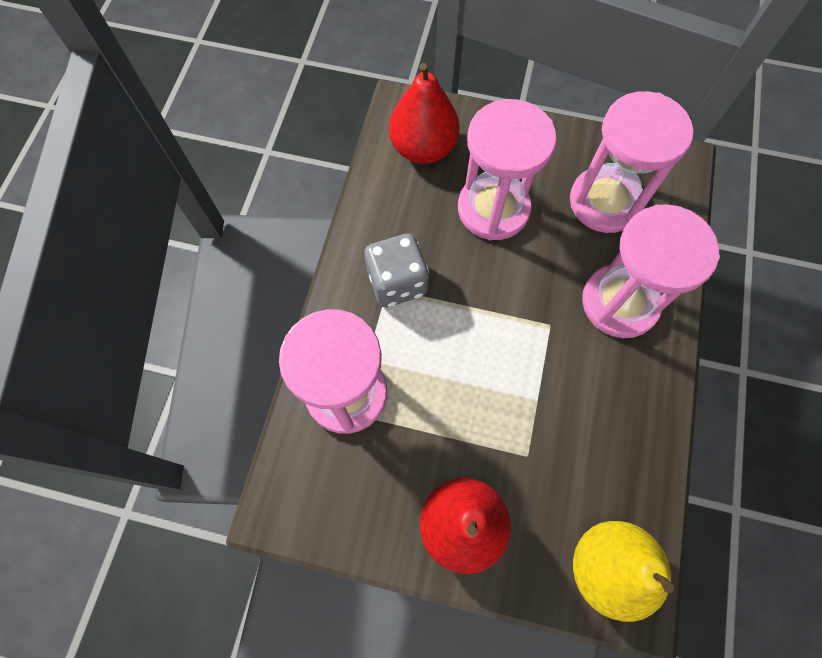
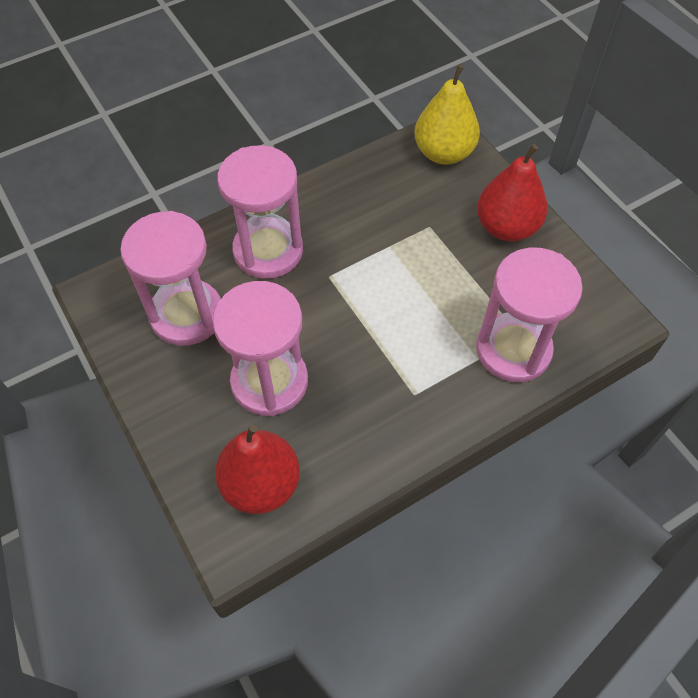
camera: 135 degrees left, 10 degrees down
grey dice [364,234,429,307] -> none

